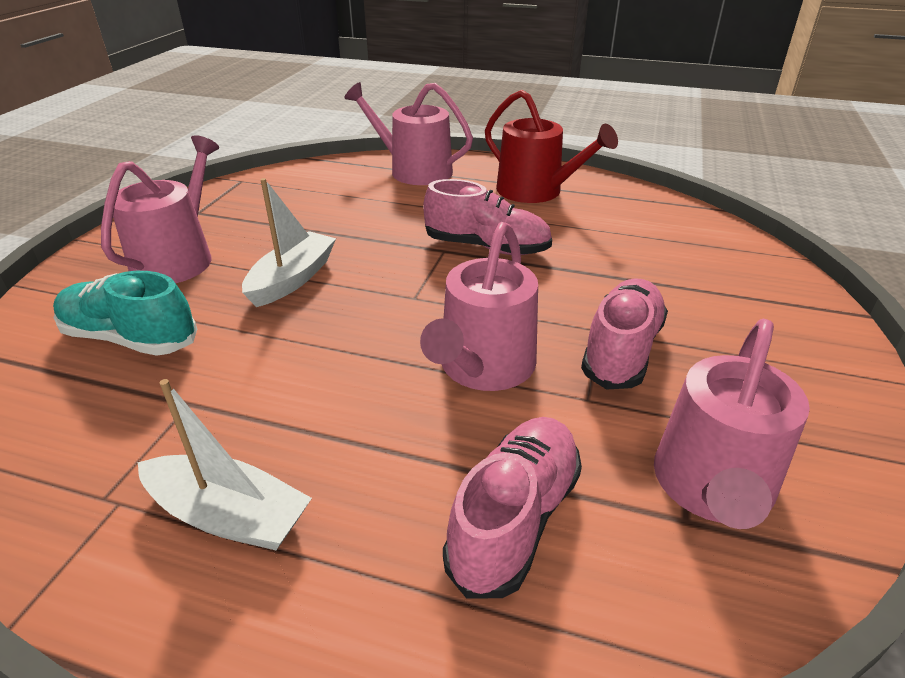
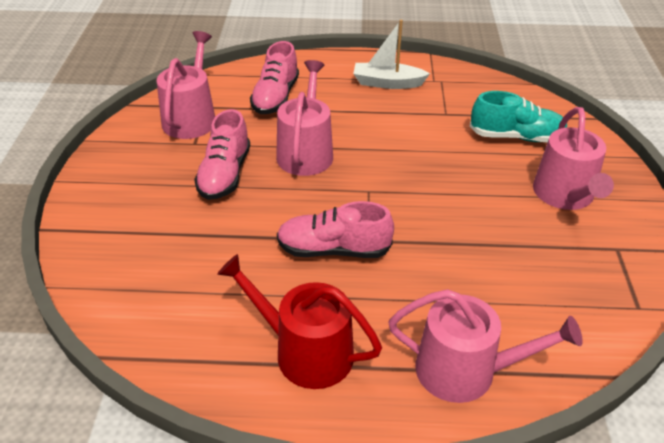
camera: 165 degrees right, 5 degrees up
white boat [242,178,336,307] -> none

